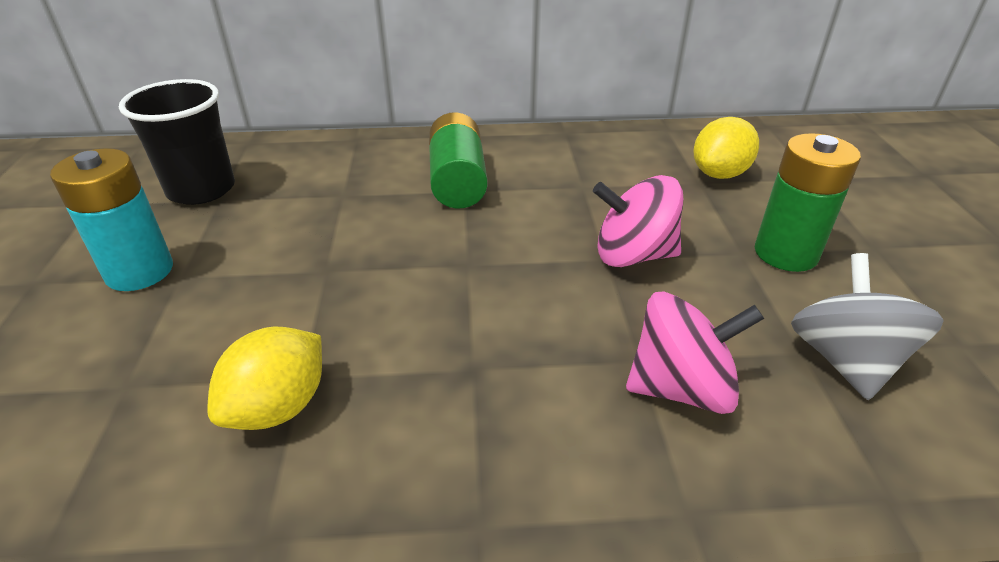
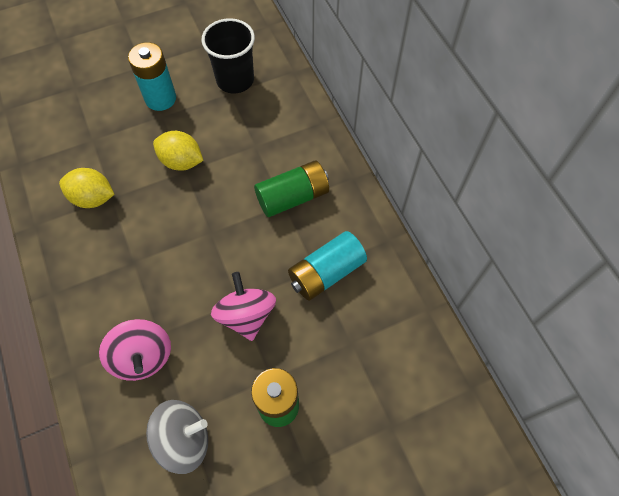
camera: 70 degrees right, 25 degrees up
yellow lemon [693,117,759,179] -> yellow lemon moved to [153,131,203,171]
none -> turquoise battery [288,231,367,301]

